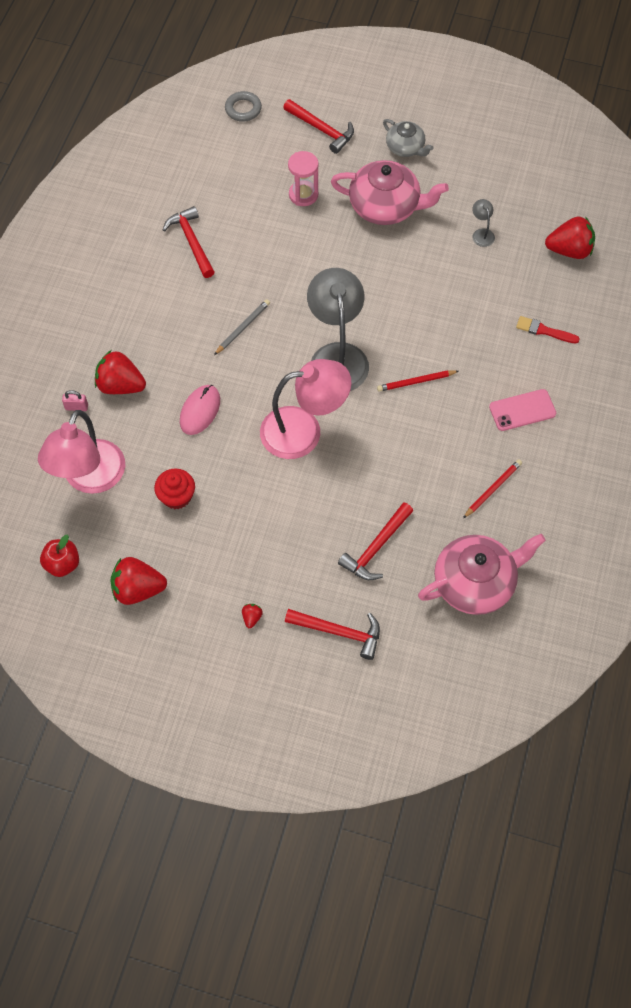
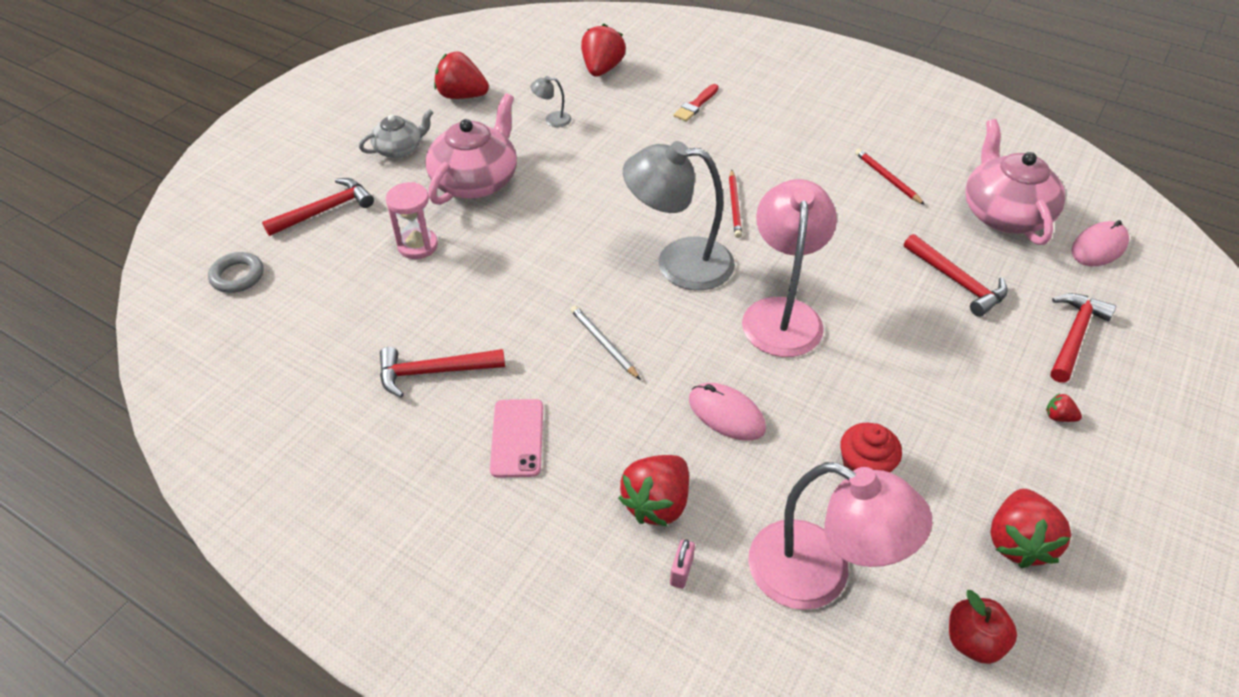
camera: 75 degrees left, 15 degrees down
pink phone [489,389,556,431] -> pink phone moved to [490,399,543,478]
none -> red strawberry [434,52,489,99]
none -> pink mouse [1071,220,1129,266]

